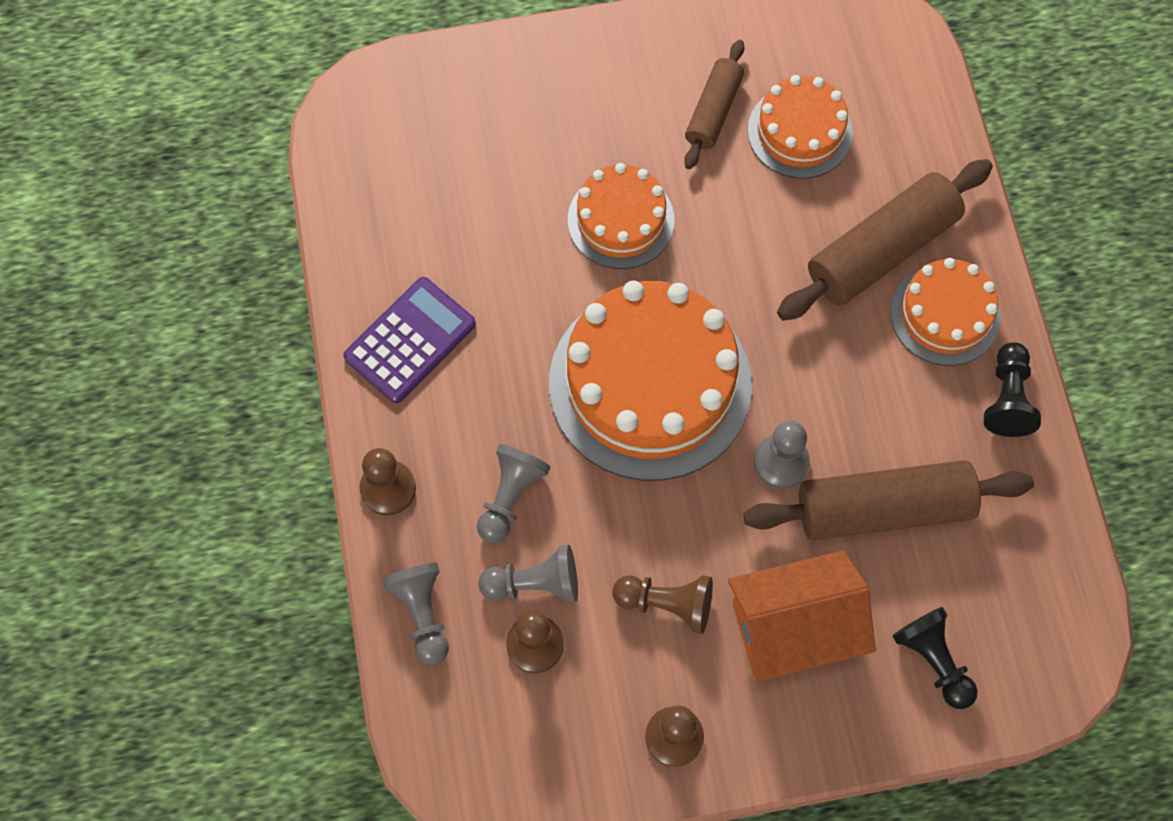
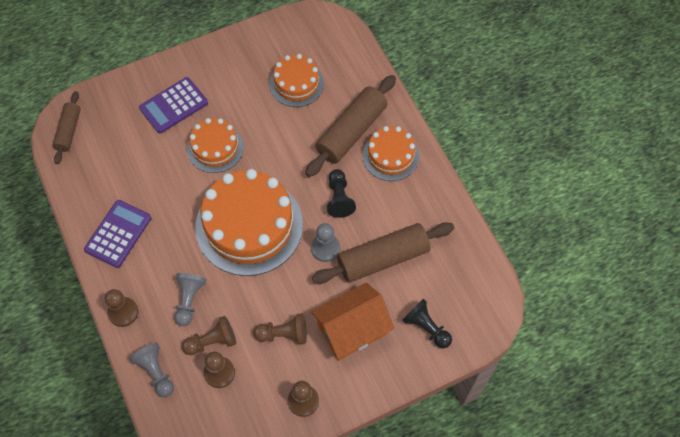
camera: 15 degrees left, 5 degrees down
grey pawn [478,545,578,603] -> brown pawn [182,316,236,355]
brown rolling pin [684,40,744,169] -> brown rolling pin moved to [52,91,81,164]
black pawn [984,342,1041,437] -> black pawn moved to [327,169,356,218]
none -> purple calculator [139,77,208,134]

